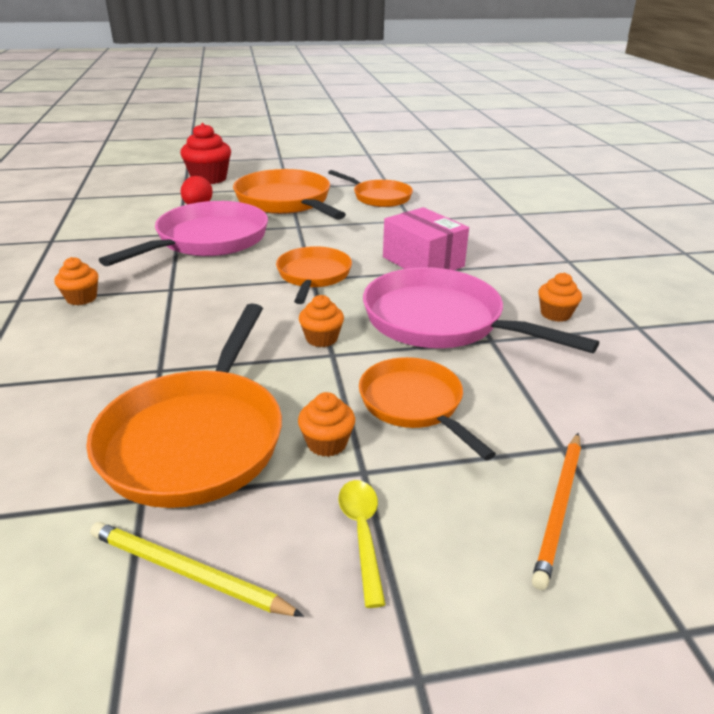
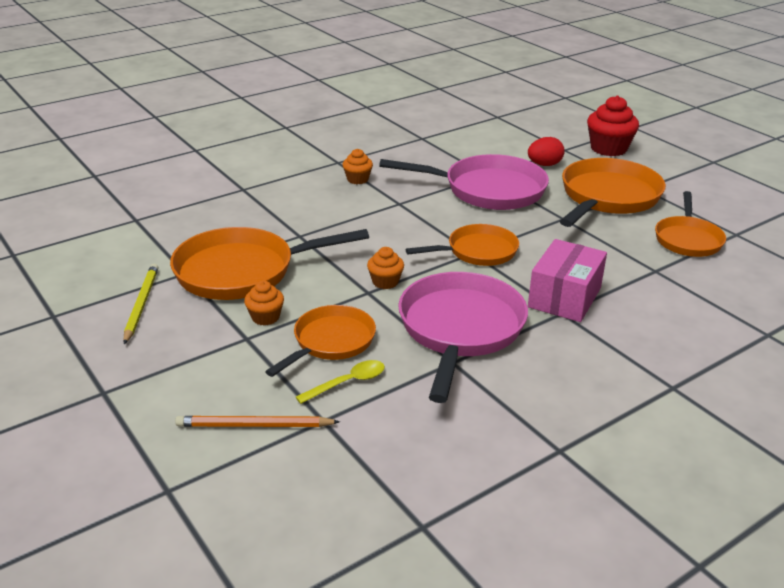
camera: 65 degrees right, 0 degrees up
yellow spoon [339,480,386,608] -> yellow spoon moved to [296,360,385,404]
orange cupcake [538,273,582,322] -> none

